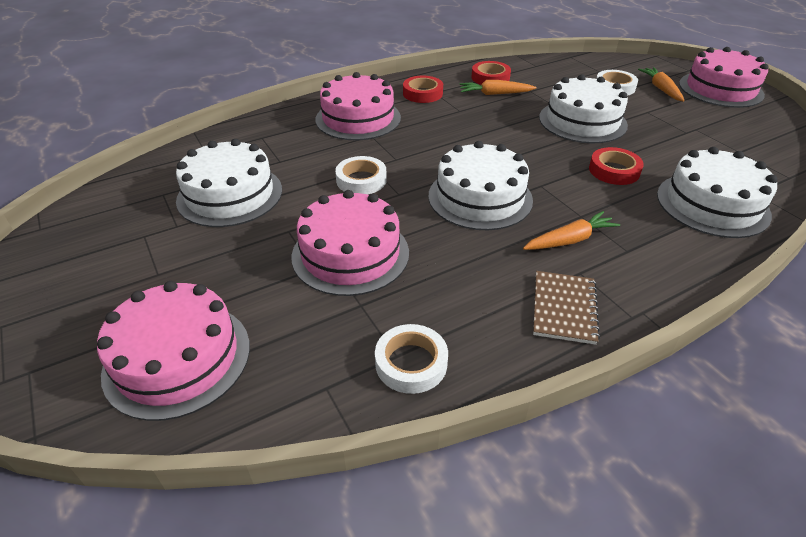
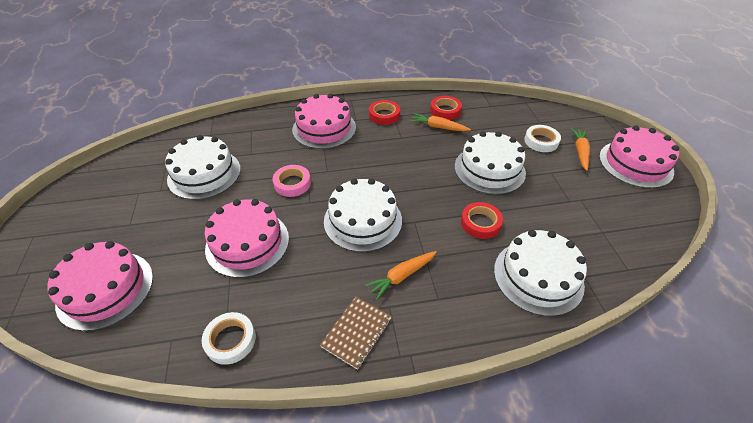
camera: 20 degrees right, 5 degrees up
white tape [335,156,387,194] -> pink tape [273,165,311,197]
orange carrot [523,211,620,250] -> orange carrot turned 150 degrees clockwise [365,251,437,300]

